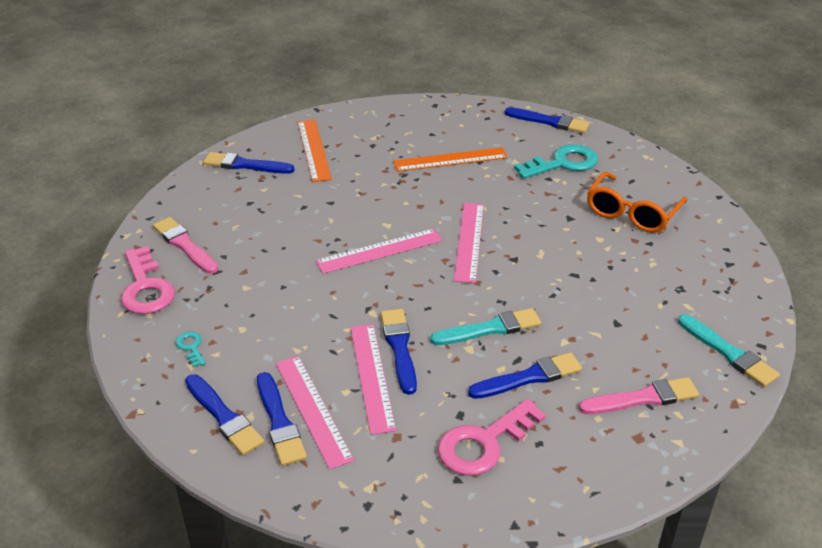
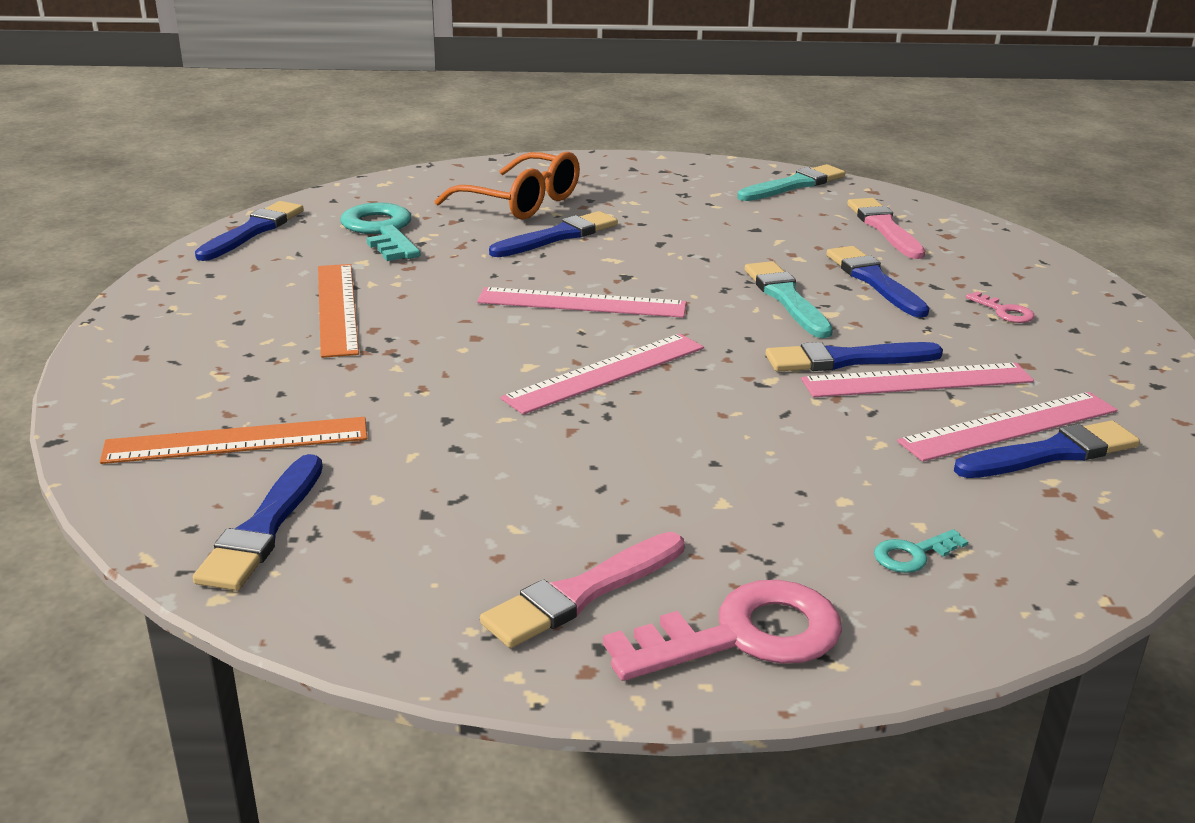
camera: 90 degrees left, 10 degrees down
blue brush [185,374,264,455] -> blue brush moved to [489,211,618,257]
pink ruler [316,229,442,274] -> pink ruler turned 75 degrees clockwise [500,334,704,415]
pink key [438,399,546,476] -> pink key [966,291,1035,323], size x0.46

